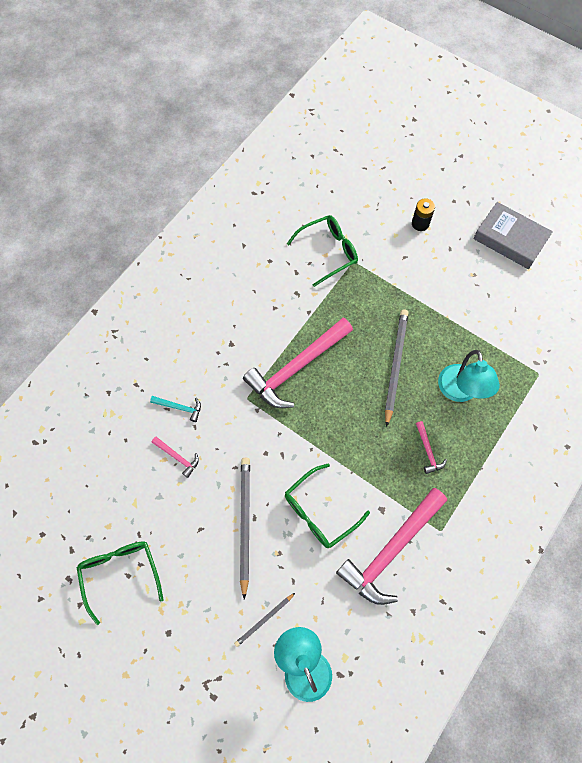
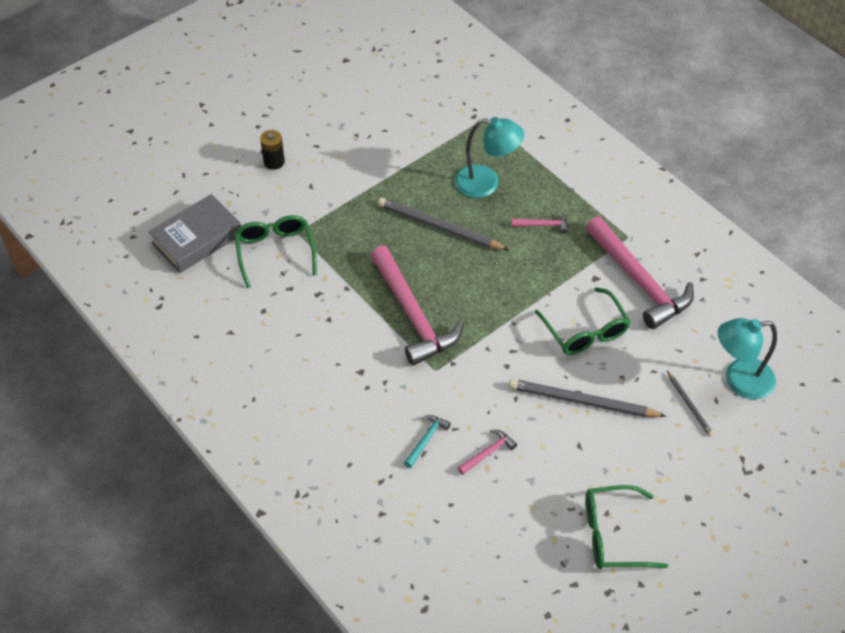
camera: 75 degrees left, 15 degrees down
grey book [473,202,553,269] -> grey book moved to [148,194,241,273]

